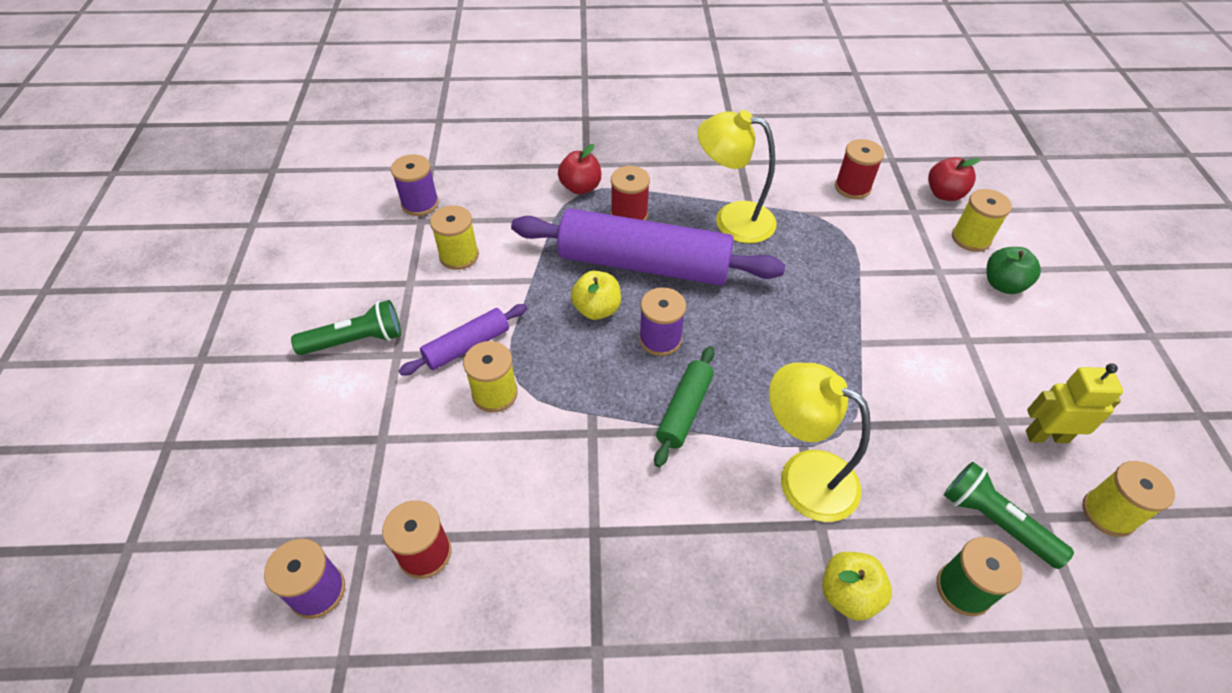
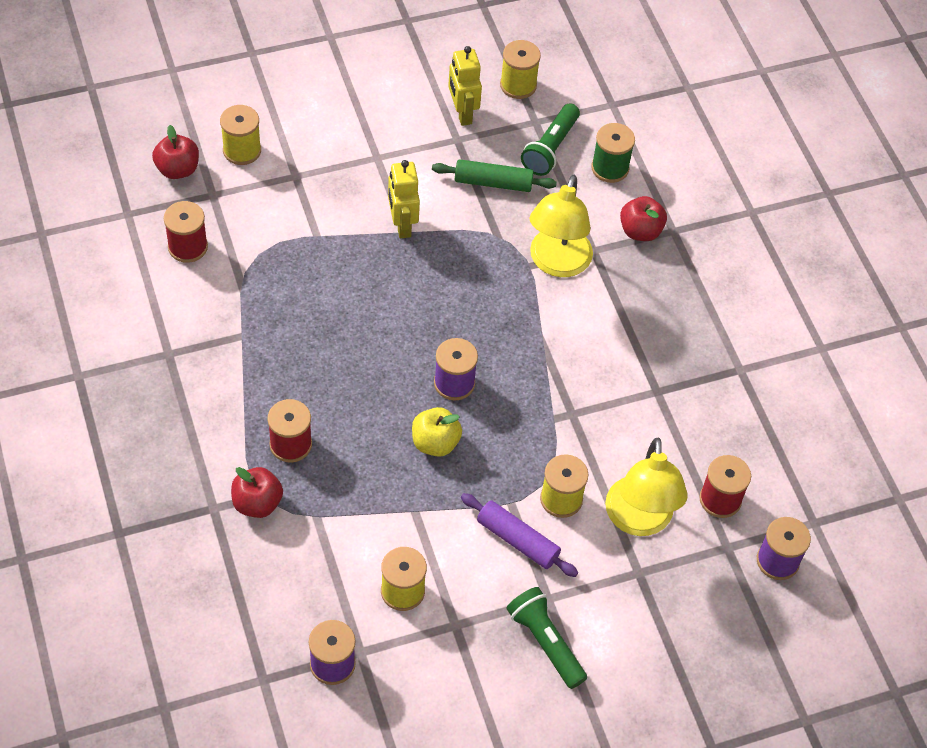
camera: 110 degrees left, 5 degrees up
purple rolling pin [511,208,785,285] -> none
green rolling pin [654,346,715,467] -> green rolling pin moved to [432,159,557,192]
yellow lamp [698,110,777,243] -> yellow lamp moved to [605,438,688,536]
yellow apple [822,552,892,621] -> red apple [620,196,667,241]
green apple [987,247,1041,294] -> none
none -> yellow robot [388,160,420,238]

